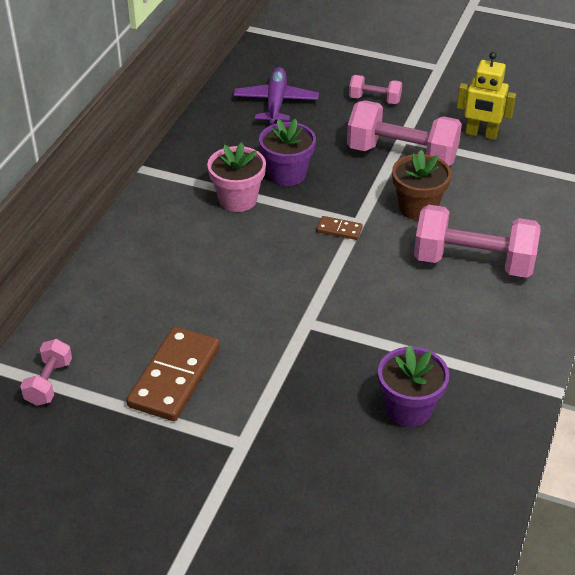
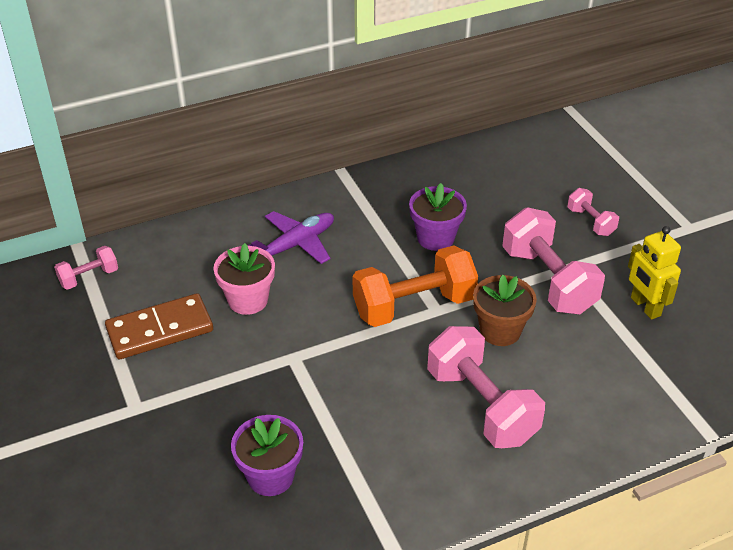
camera: 45 degrees right, 0 degrees up
pink flower pot [207,142,266,212] -> pink flower pot moved to [213,243,275,315]
purple plane [234,67,319,124] -> purple plane moved to [248,211,334,264]
brown domino [317,216,363,240] -> orange dumbbell [353,245,478,327]

